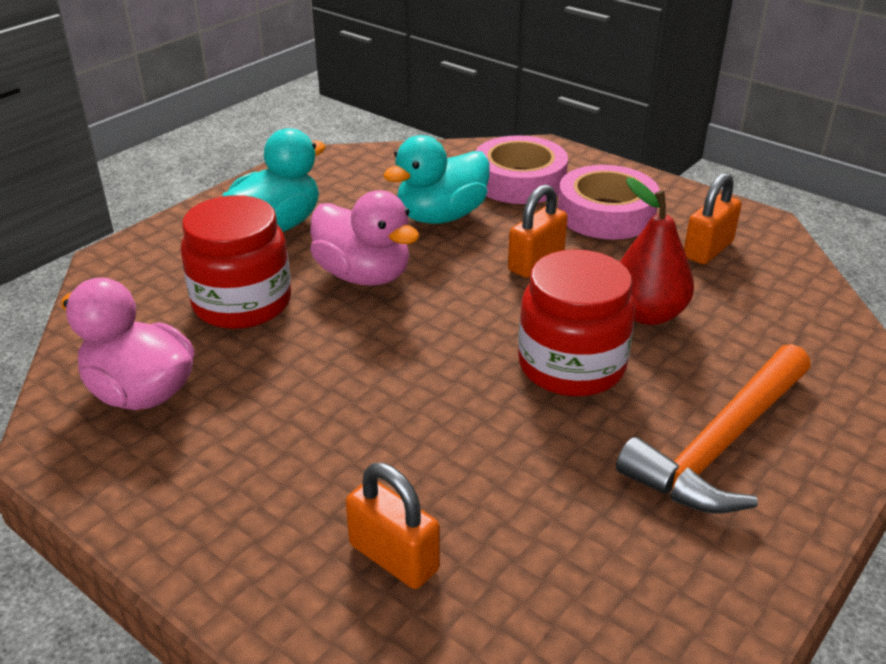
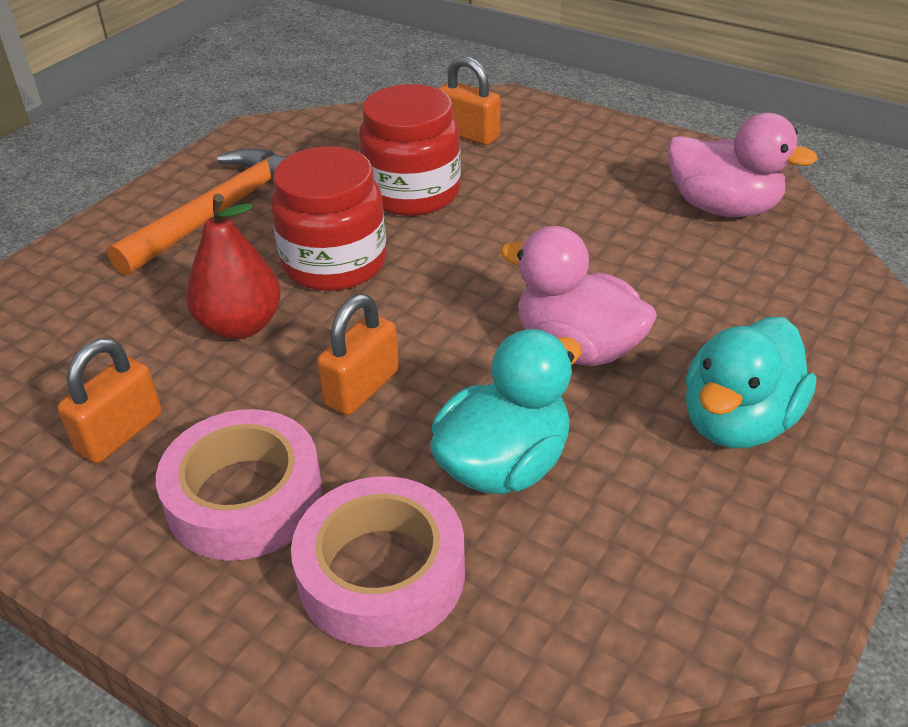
camera: 175 degrees right, 5 degrees up
red jar [180,195,291,329] -> red jar moved to [359,84,461,216]

